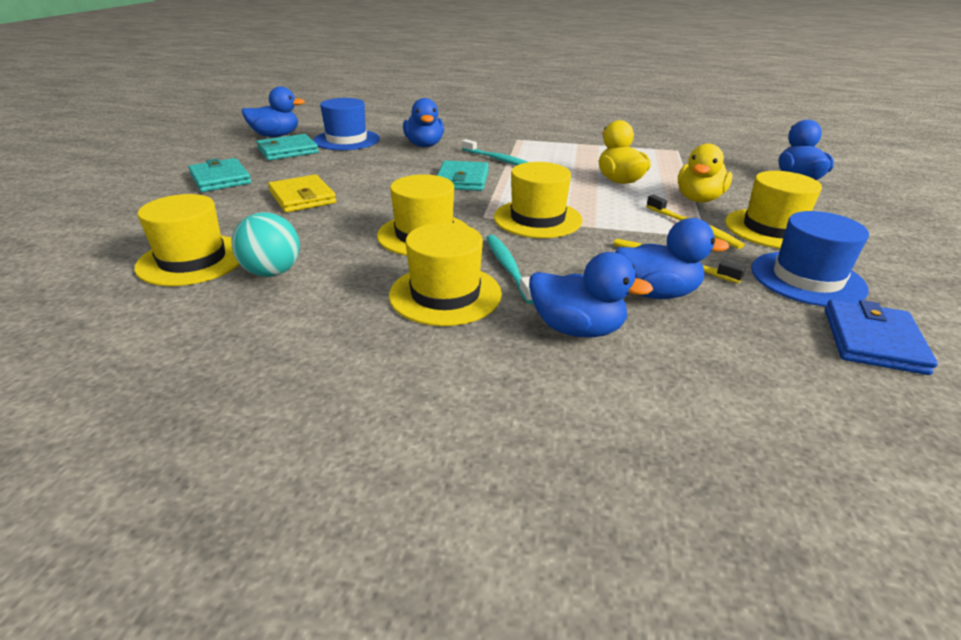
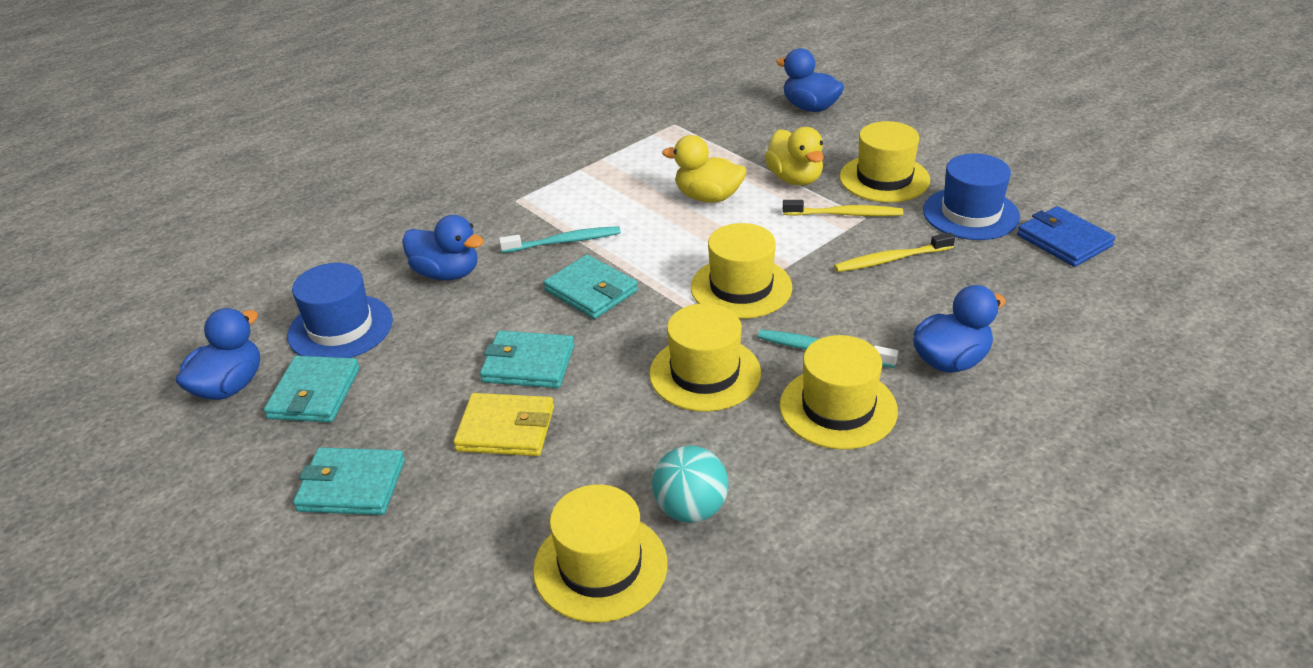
camera: 50 degrees left, 5 degrees up
blue duck [615,218,729,299] -> none
none -> turquoise wallet [480,331,574,388]

